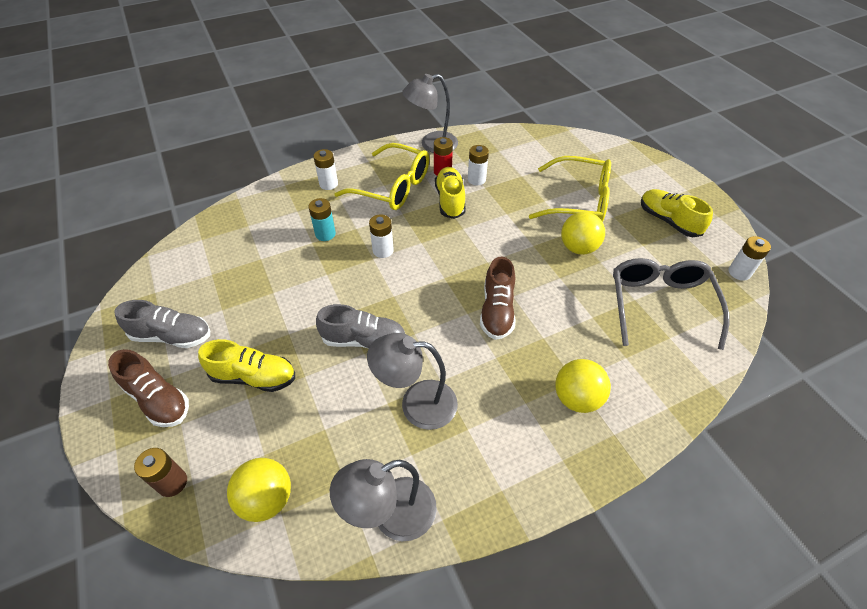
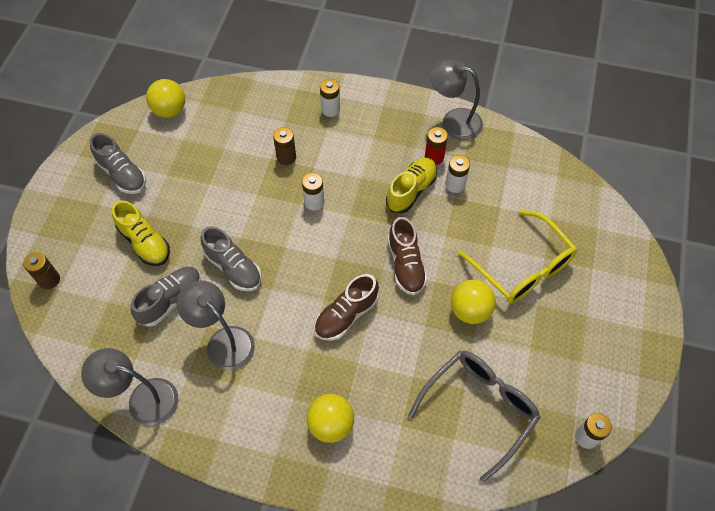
camera: 40 degrees right, 10 degrees up
brown shoe [108,349,189,427] -> brown shoe moved to [388,217,428,295]
yellow ball [227,458,291,522] -> yellow ball moved to [146,79,185,118]
turquoise battery [308,198,336,241] -> brown battery [273,127,296,165]
yellow glasses [335,143,429,210] -> none
yellow shoe [641,189,713,237] -> none
none -> grey shoe [131,267,201,327]

